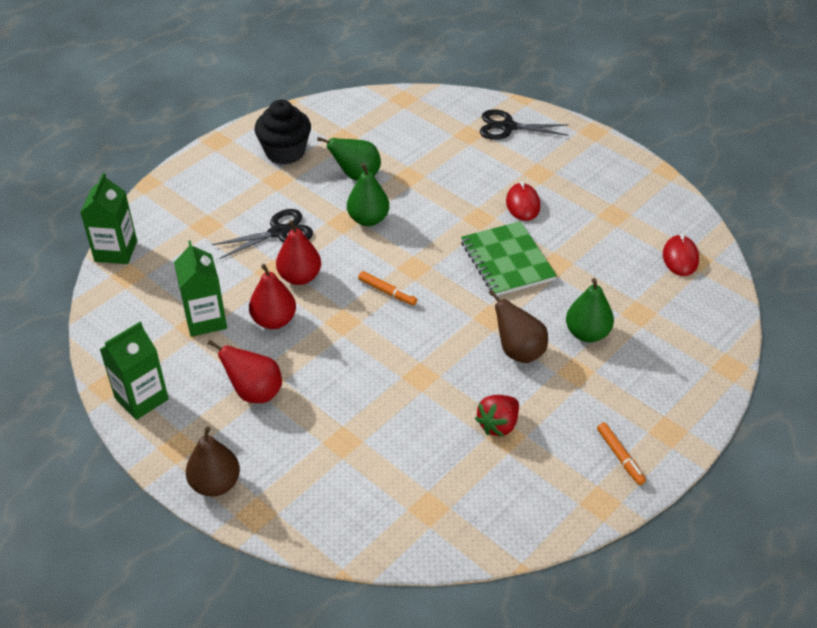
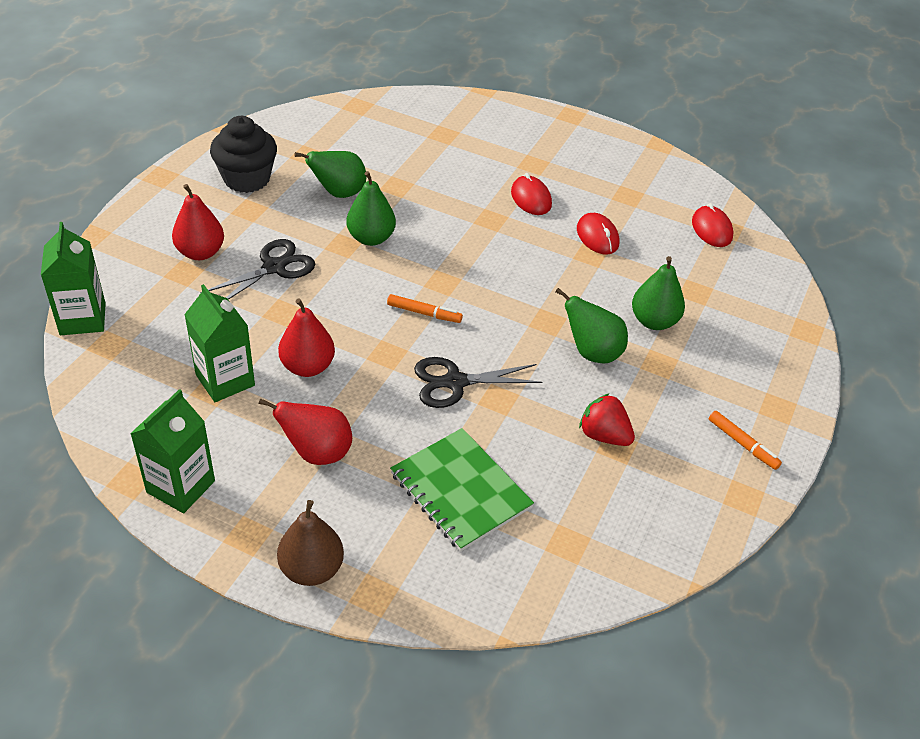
camera: 20 degrees left, 0 degrees up
red pear [276,220,321,285] -> red pear moved to [172,184,224,260]
green notebook [461,221,557,296] -> green notebook moved to [390,428,534,552]
red strawberry [475,395,519,437] -> red strawberry turned 105 degrees clockwise [579,393,635,446]
black scissors [480,109,569,140] -> black scissors moved to [414,357,542,408]
brown pear [489,290,548,363] -> green pear [556,288,628,363]
none -> red mouse [577,213,619,255]

